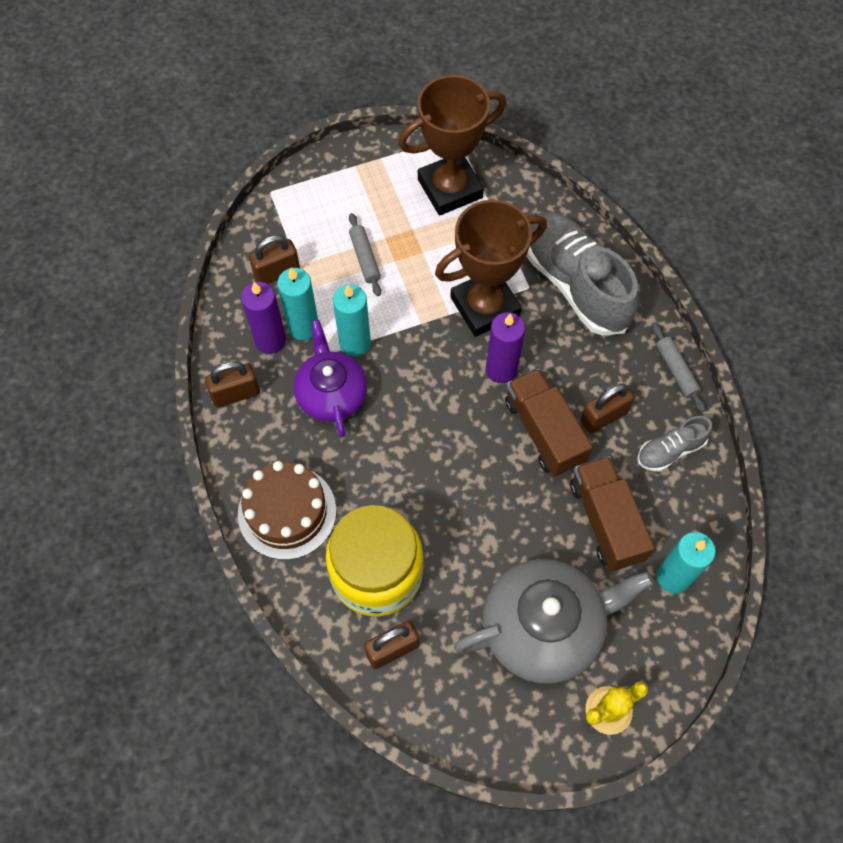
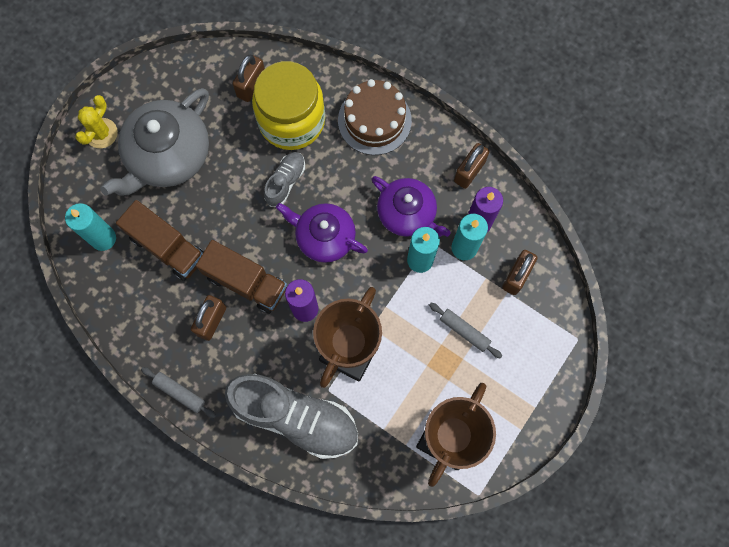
camera: 145 degrees right, 10 degrees up
grey shoe [637,416,712,472] -> grey shoe moved to [264,152,305,207]
none -> purple teapot [276,203,368,263]

